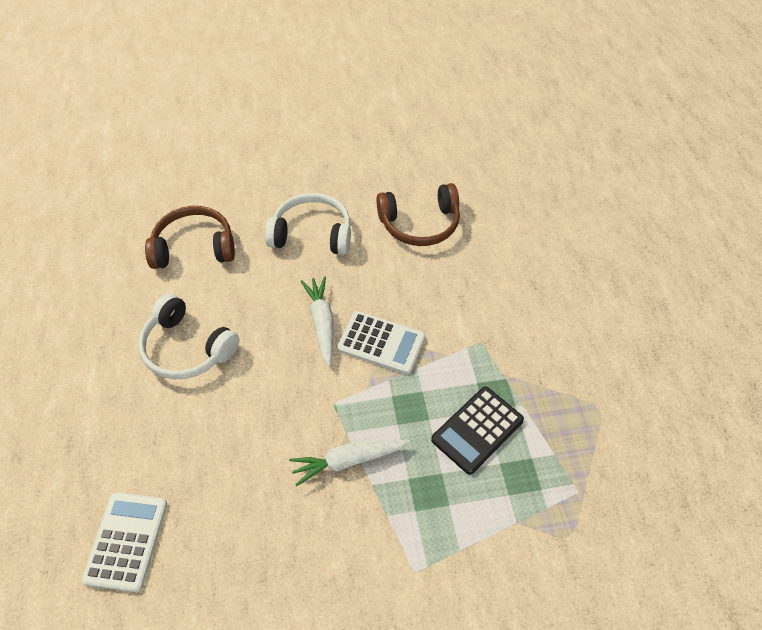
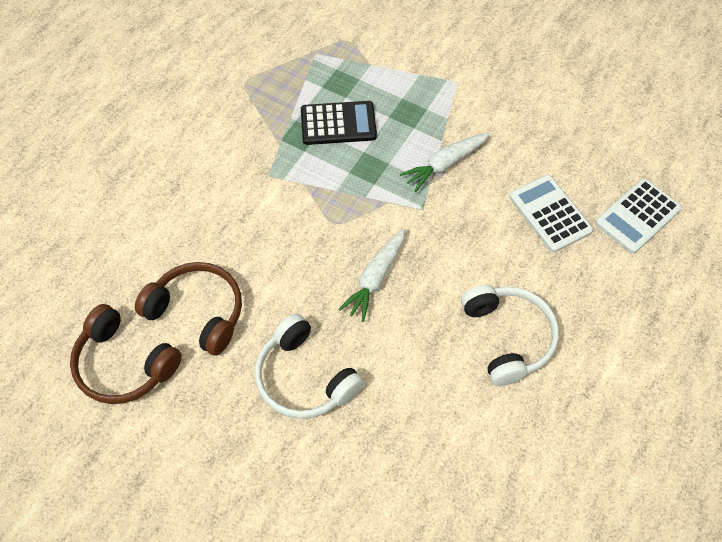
camera: 140 degrees left, 5 degrees up
brown headphones [145,206,235,269] -> brown headphones moved to [70,304,182,404]
white carrot [289,440,410,487] -> white carrot turned 120 degrees clockwise [400,132,490,192]
white calculator [337,311,425,375] -> white calculator moved to [509,175,593,253]

